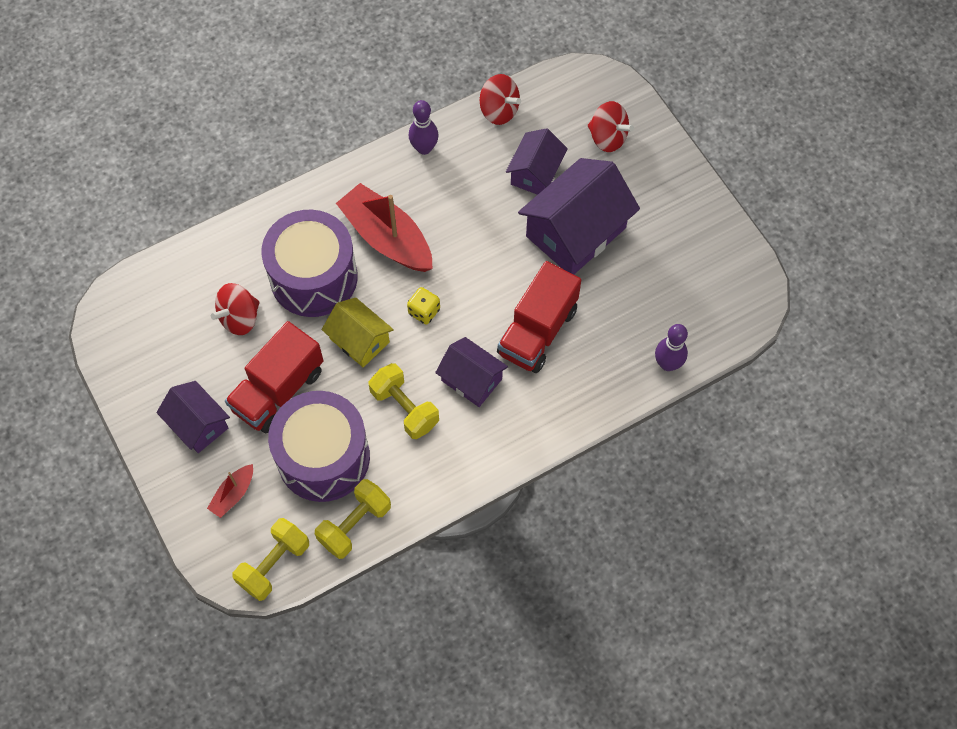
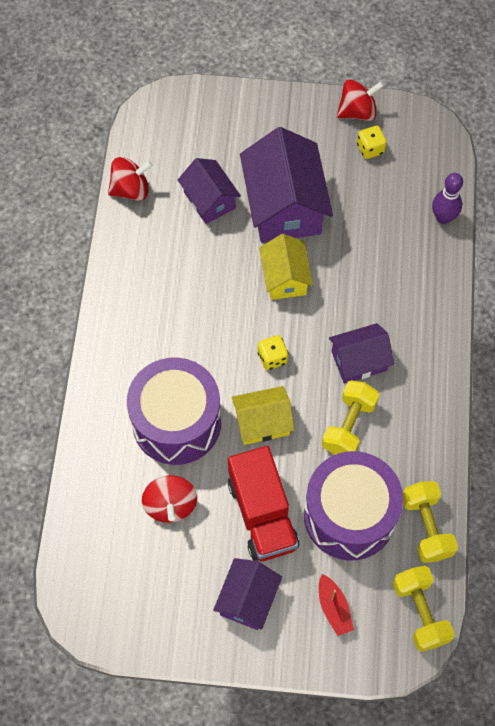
camera: 55 degrees left, 0 degrees up
purple house [156,381,230,453] -> purple house turned 60 degrees counterclockwise [213,558,282,630]
red boat [336,183,433,272] -> none
yellow dumbbell [369,363,439,439] -> yellow dumbbell turned 60 degrees counterclockwise [322,380,379,455]
purple bowling pin [409,100,439,155] -> none
red truck [497,261,581,373] -> none
red spinning top [588,101,634,152] -> red spinning top moved to [337,79,384,121]
none -> yellow house [259,234,313,300]
none -> yellow dice [357,126,387,159]

